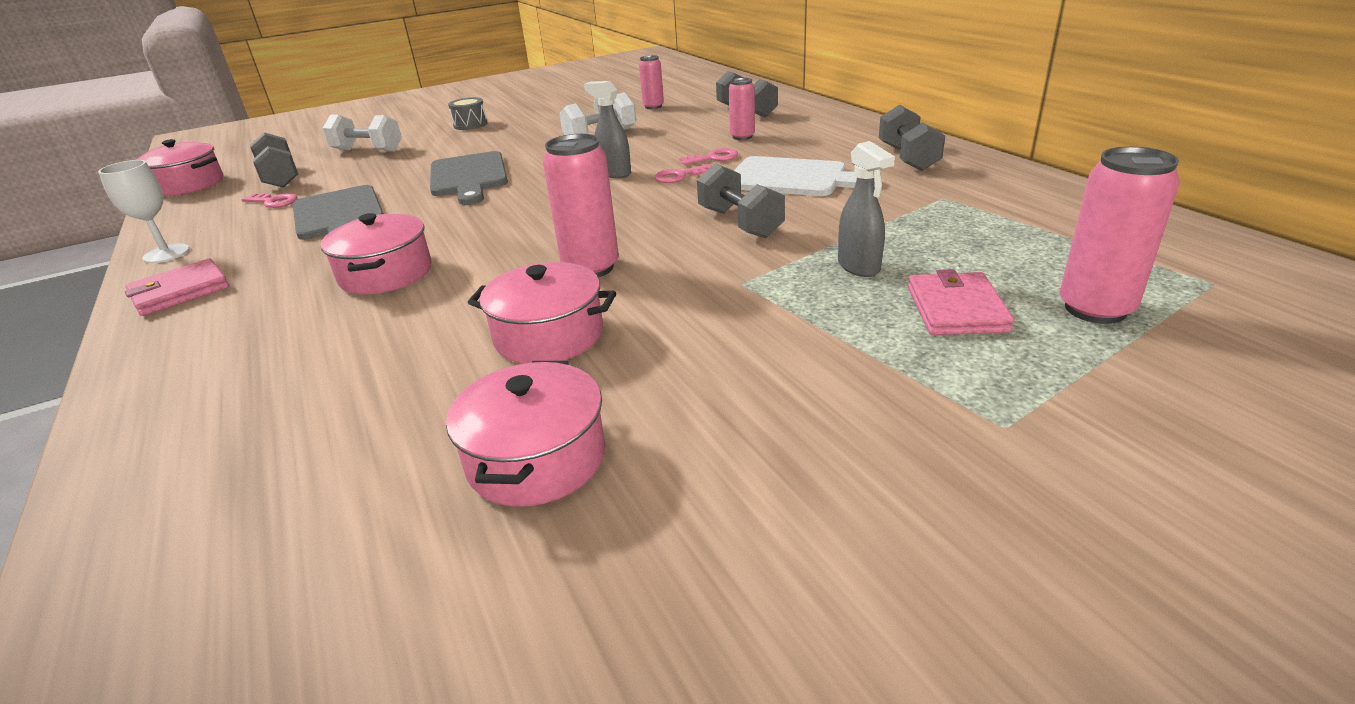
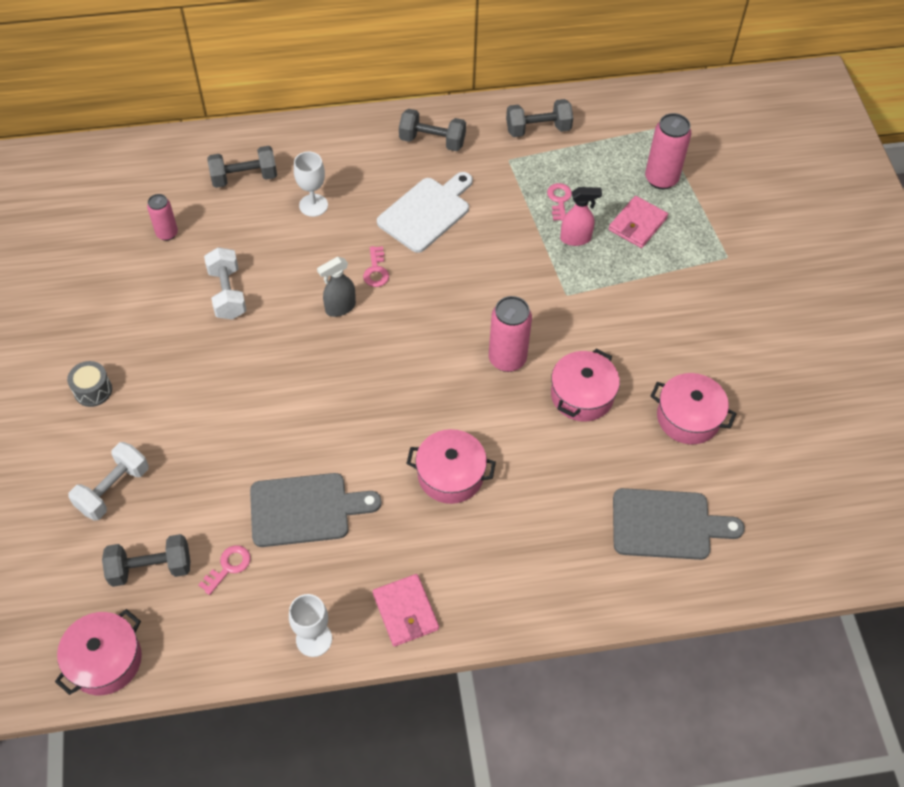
camera: 75 degrees left, 25 degrees up
grey cutting board [430,151,508,205] -> grey cutting board moved to [613,488,745,560]
pink key [679,148,738,165] -> pink key moved to [547,183,572,221]
grey dumbbell [697,163,785,238] -> grey dumbbell moved to [506,99,573,137]
pink can [729,78,755,140] -> white goblet [294,152,328,217]
grey spray bottle [838,141,895,277] -> pink spray bottle [560,187,602,246]
pink wallet [908,269,1014,335] -> pink wallet turned 75 degrees counterclockwise [609,196,668,248]

